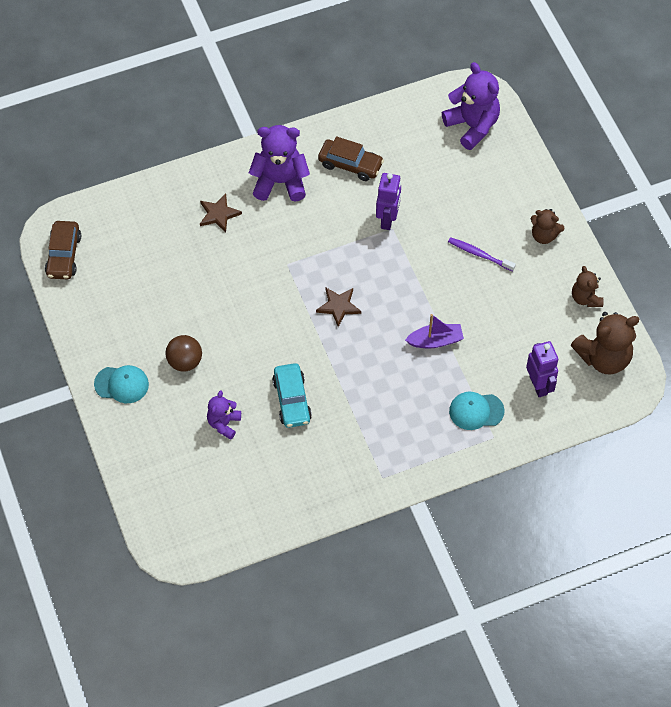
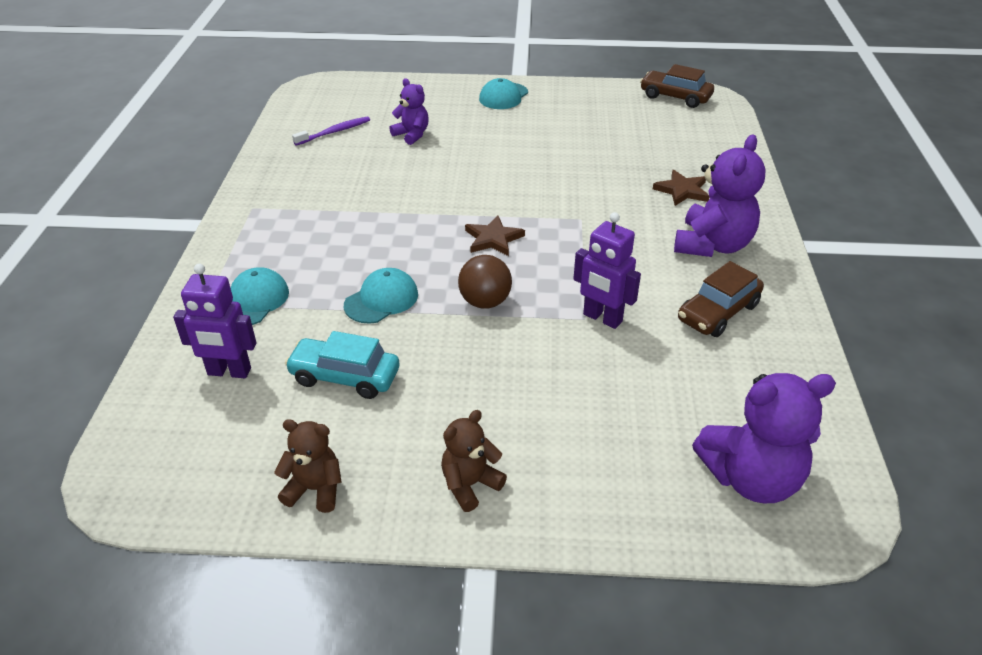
camera: 115 degrees right, 20 degrees down
brown ball [165,335,202,372] -> brown ball moved to [458,255,512,309]
turquoise car [272,363,312,428] -> turquoise car moved to [285,331,400,399]
purple boat [405,314,464,348] -> turquoise cap [344,268,418,324]
purple toothbrush [448,237,516,272] -> purple toothbrush moved to [292,116,370,146]
brown teddy bear [571,312,639,375] -> none

